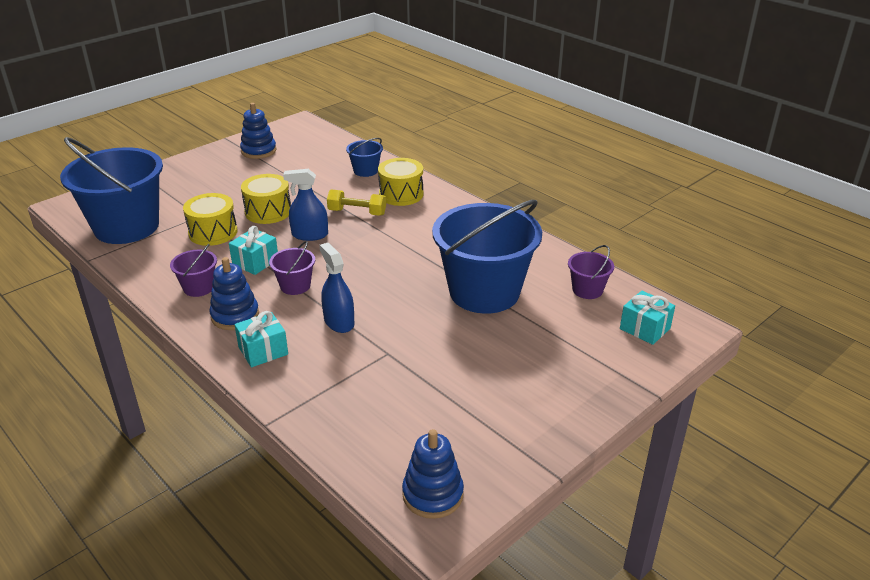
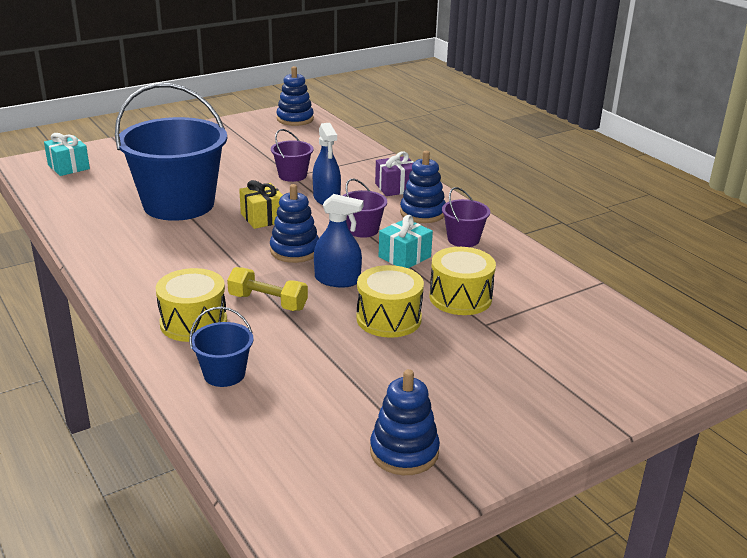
camera: 170 degrees left, 5 degrees down
blue bucket [60,137,163,244] -> none
turquoise gift [234,311,288,367] -> purple gift [375,151,414,196]
purple bucket [568,245,614,299] -> purple bucket moved to [271,129,314,182]
none -> yellow gift [239,180,283,229]
none -> blue stacking toy [270,184,319,263]

